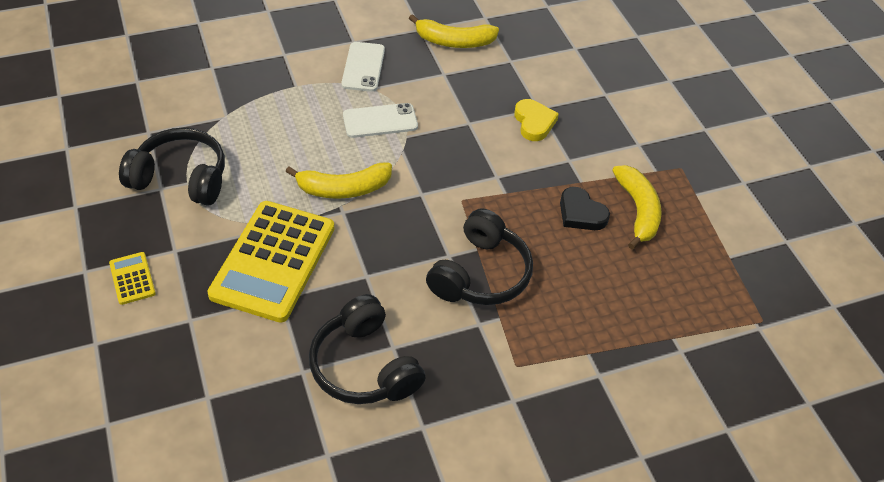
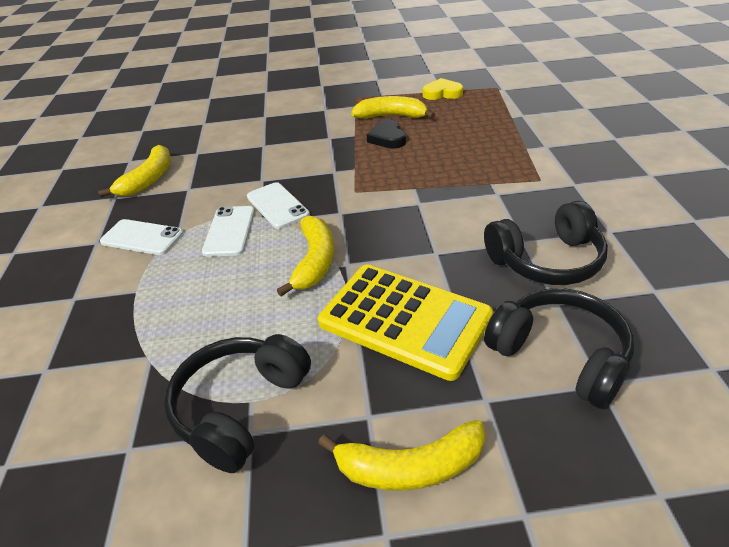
camera: 70 degrees left, 10 degrees down
yellow calculator [109,252,156,305] -> yellow banana [318,420,485,491]
black headphones [426,208,533,305] -> black headphones moved to [484,288,634,409]
yellow heart [514,99,559,141] -> yellow heart moved to [423,78,463,100]
black heart [560,187,610,230] -> black heart turned 105 degrees clockwise [367,119,406,149]
none -> white phone [247,182,310,229]

